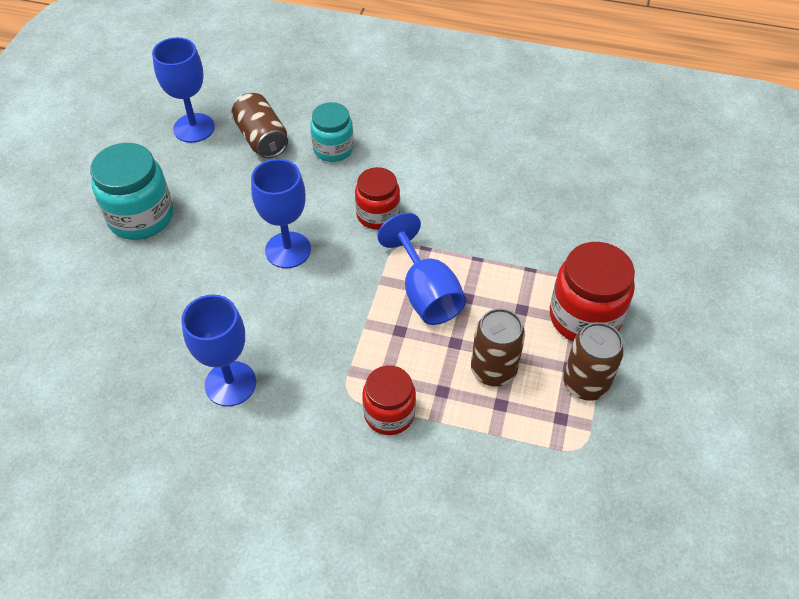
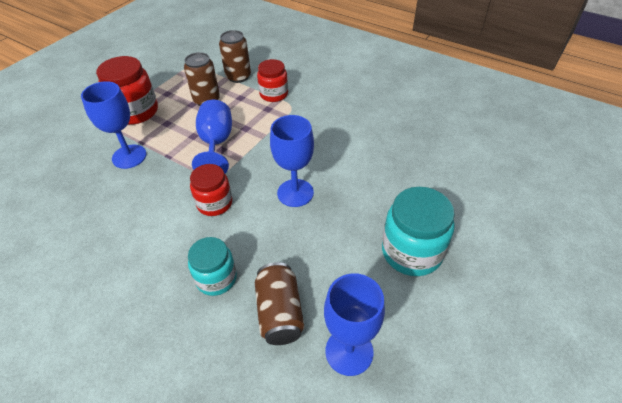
camera: 160 degrees left, 5 degrees down
blue goblet [181,294,256,407] -> blue goblet moved to [81,81,146,169]
brown can [563,322,624,401] -> brown can moved to [219,30,251,83]

